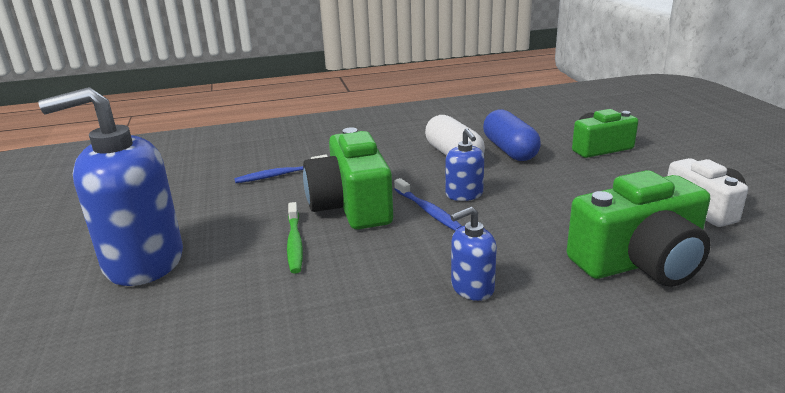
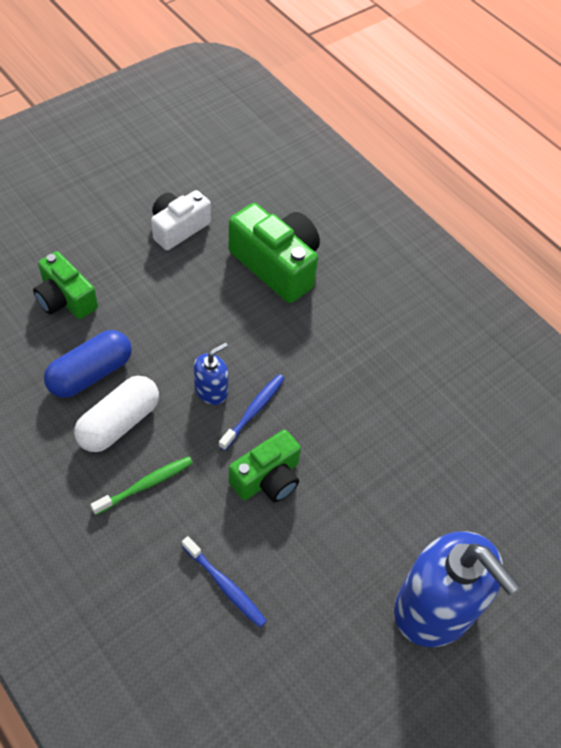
camera: 120 degrees left, 30 degrees up
green toothbrush [287,202,303,274] -> green toothbrush moved to [90,456,193,515]
green camera [303,127,393,229] -> green camera [229,430,301,502], size x0.66
blue soap dispenser [450,207,497,301] -> none

